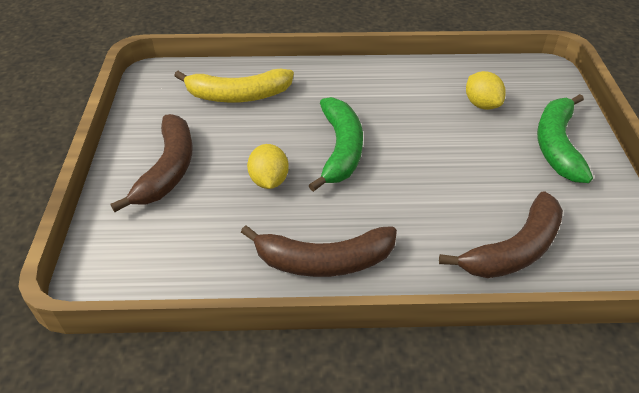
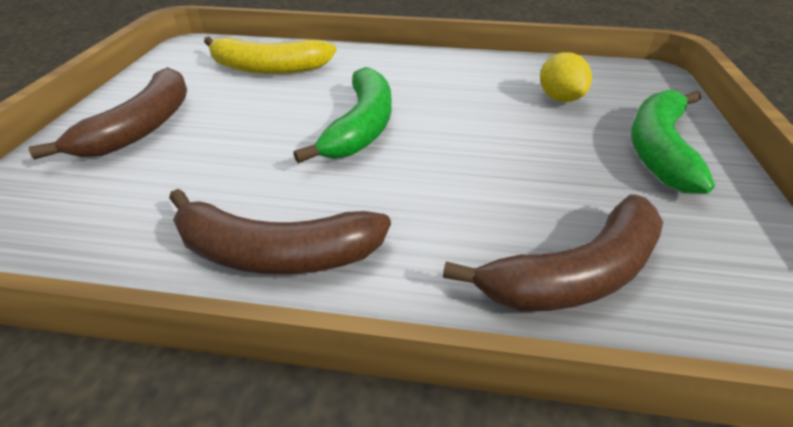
camera: 10 degrees right, 5 degrees down
yellow lemon [247,144,289,189] -> none

